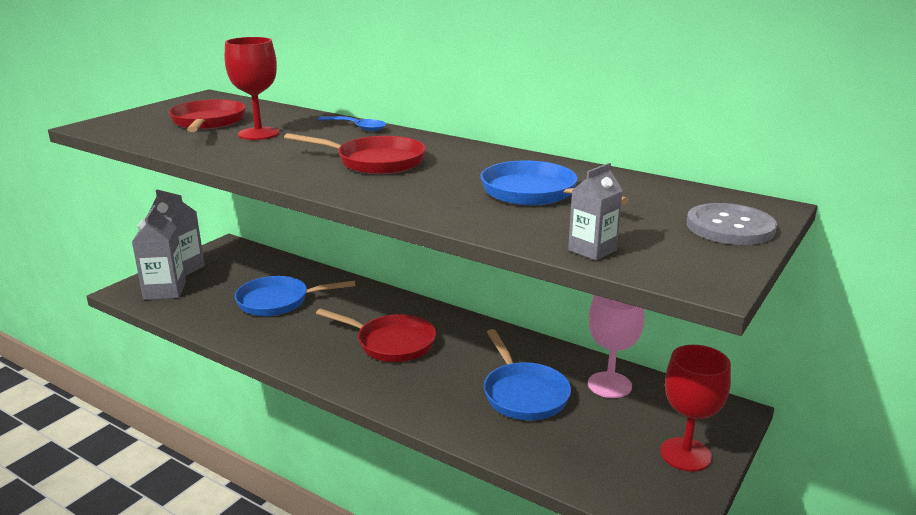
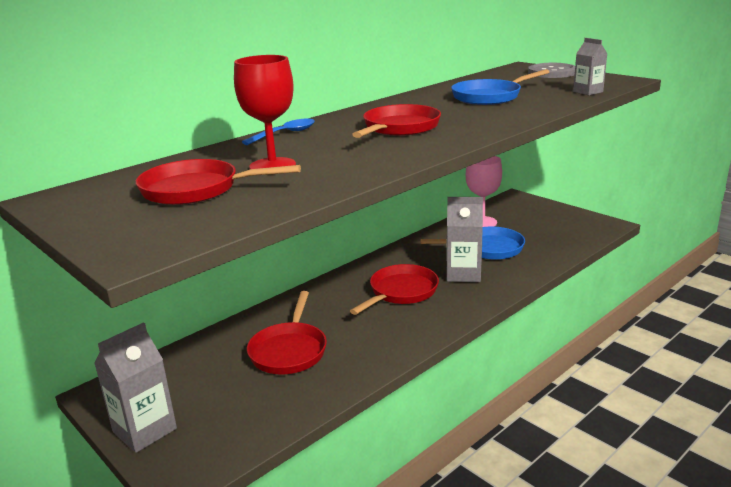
camera: 75 degrees left, 0 degrees up
grey carton [132,205,186,300] -> grey carton moved to [446,197,483,282]
blue pan [235,276,355,316] -> red pan [247,291,327,375]
red goblet [660,345,731,472] -> none

